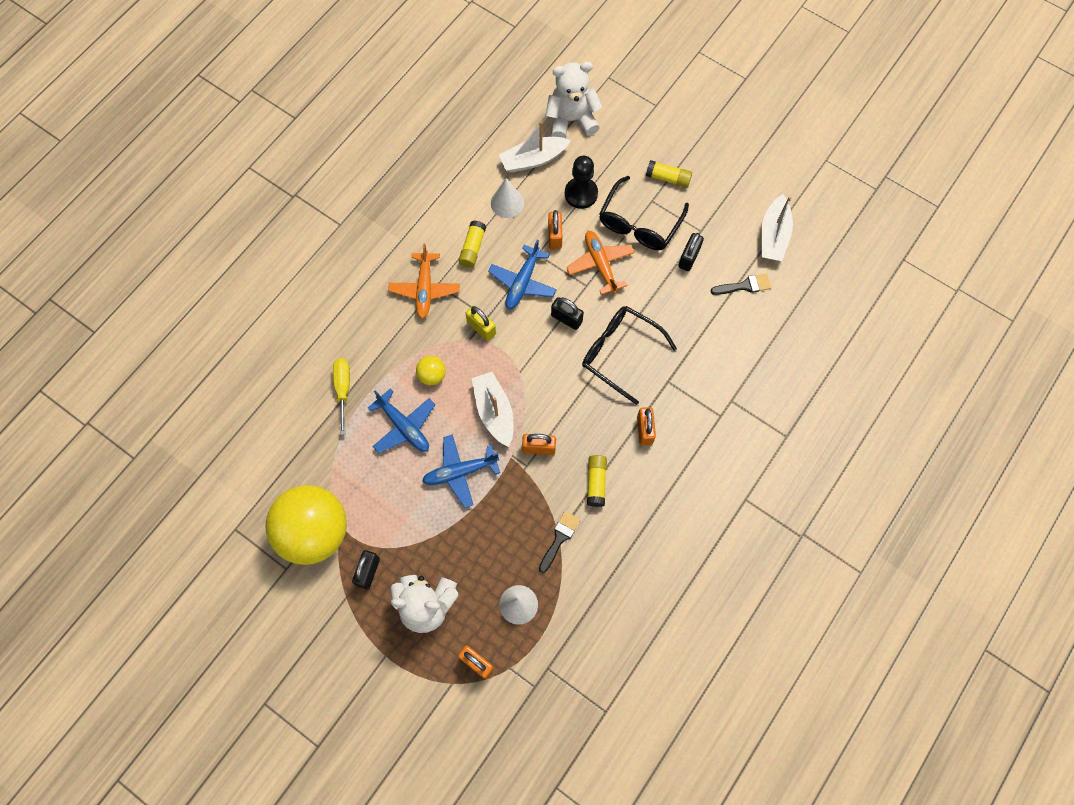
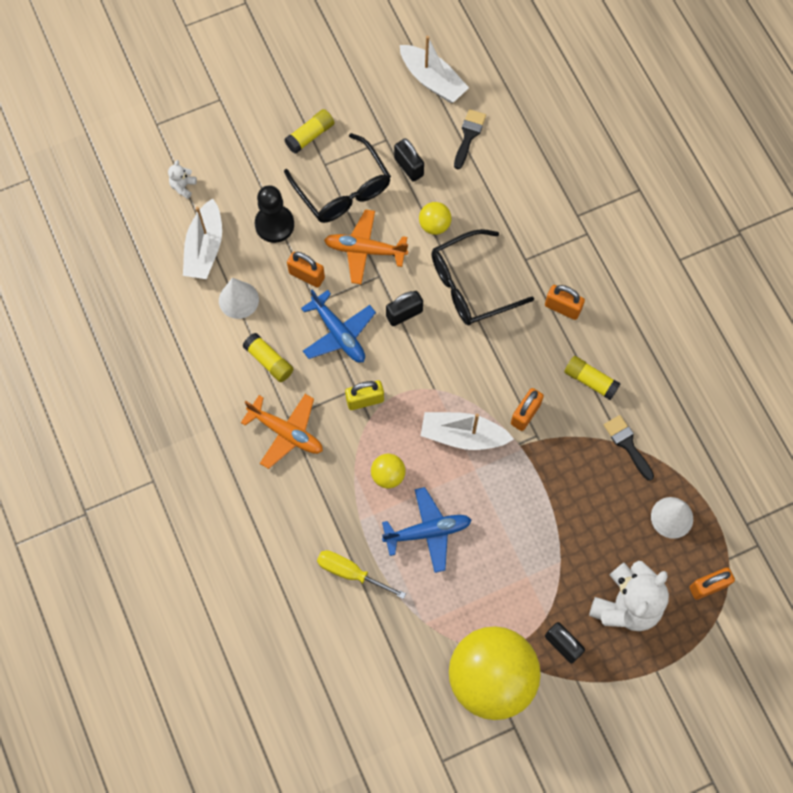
camera: 60 degrees left, 0 degrees up
blue plane [422,434,500,508] -> none
white teddy bear [546,62,602,138] -> white teddy bear [168,160,197,199], size x0.42
none -> yellow ball [419,202,452,235]

